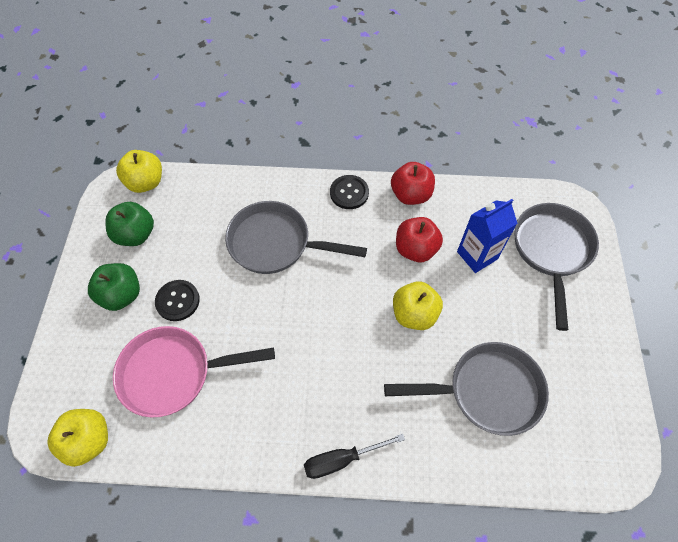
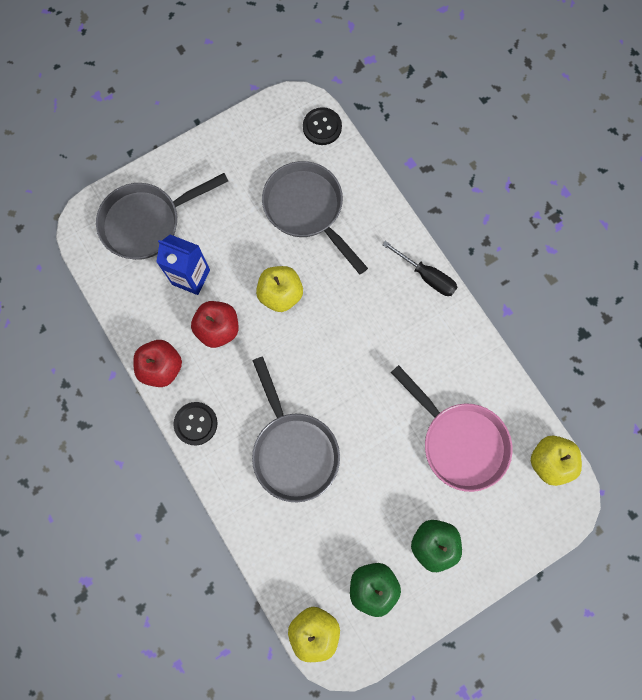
camera: 125 degrees left, 15 degrees up
black button [155,280,200,321] -> black button moved to [303,107,342,145]

